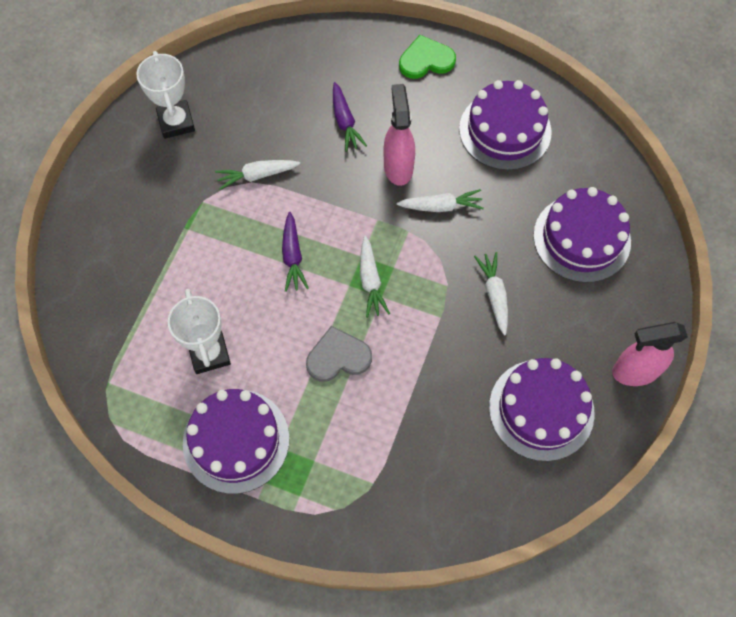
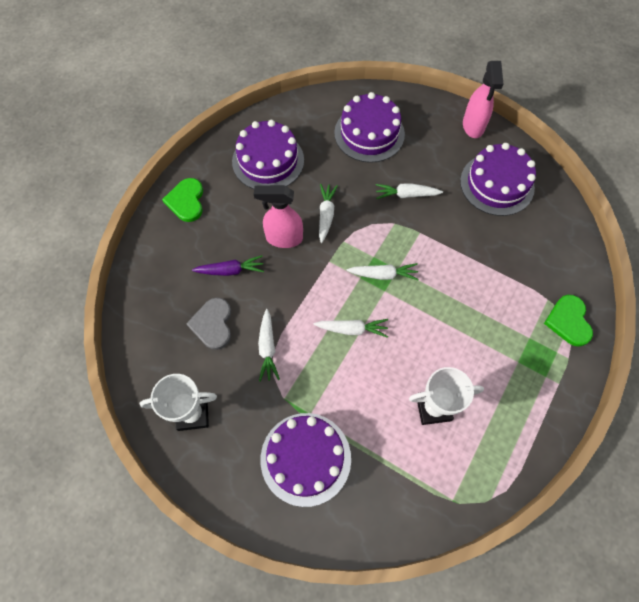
camera: 80 degrees left, 0 degrees up
purple cake [183,389,289,494] -> purple cake moved to [260,413,351,507]
purple carrot [282,212,309,292] -> white carrot [313,319,388,338]
grey heart [306,326,372,382] -> grey heart moved to [186,297,231,350]
none -> green heart [544,295,593,347]

